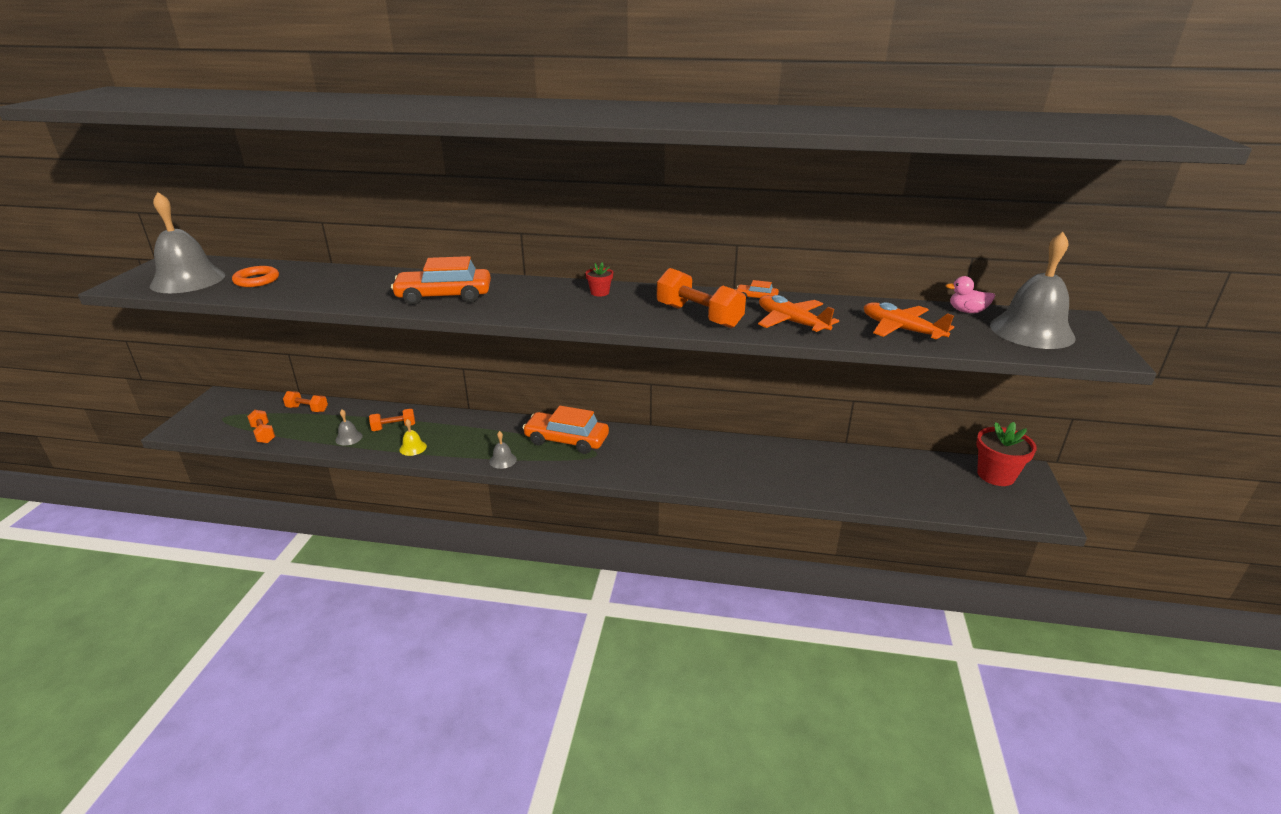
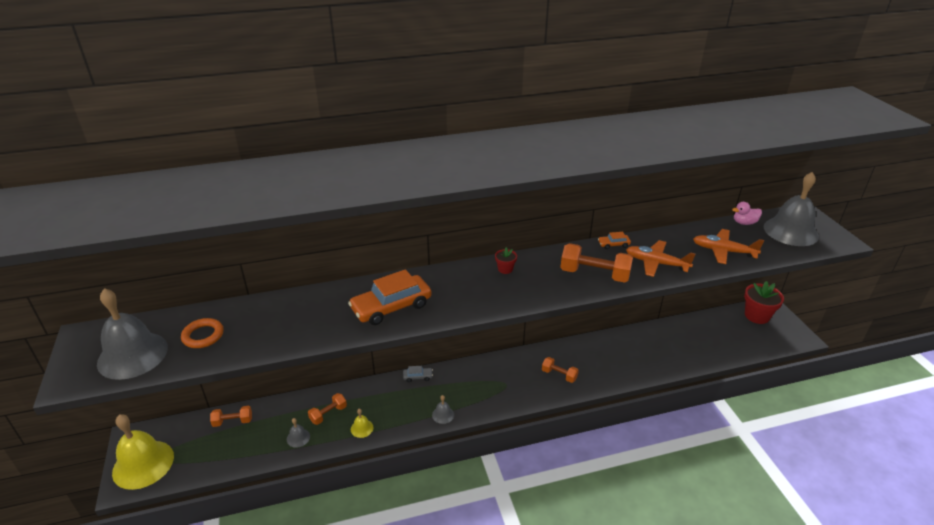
camera: 25 degrees left, 5 degrees up
orange dumbbell [247,410,275,443] -> orange dumbbell moved to [542,357,579,383]
orange car [523,406,609,454] -> none
none -> yellow bell [112,414,174,490]
none -> grey car [403,366,433,382]

